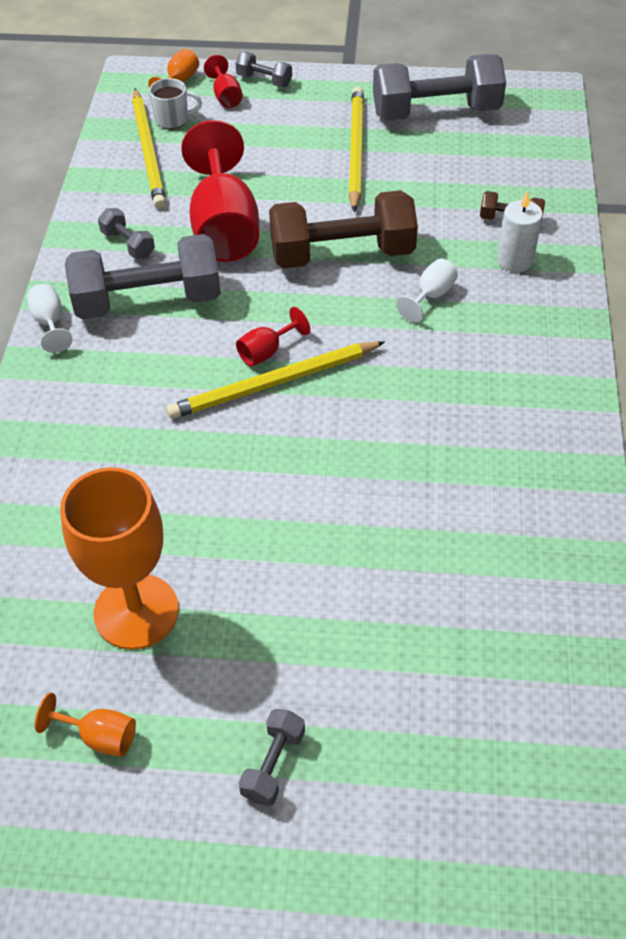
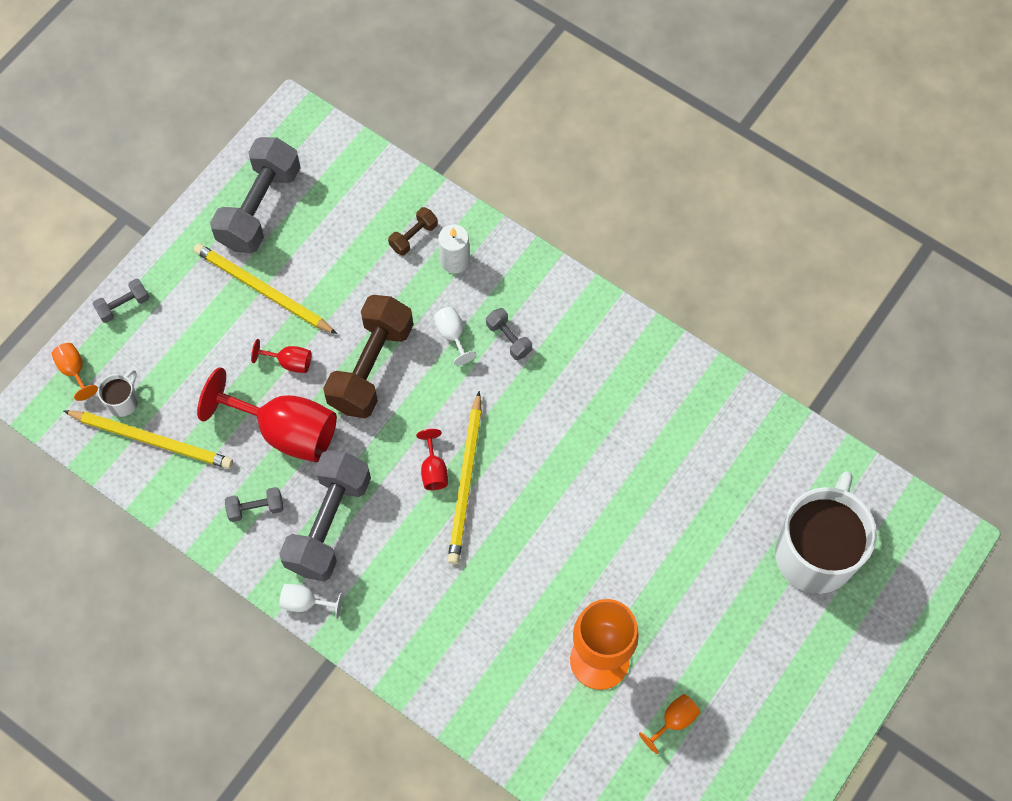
camera: 60 degrees left, 15 degrees up
red goblet [204,55,243,108] -> red goblet moved to [251,339,311,373]
grey dumbbell [238,709,305,806] -> grey dumbbell moved to [486,308,532,360]
none -> white mug [775,471,877,594]

